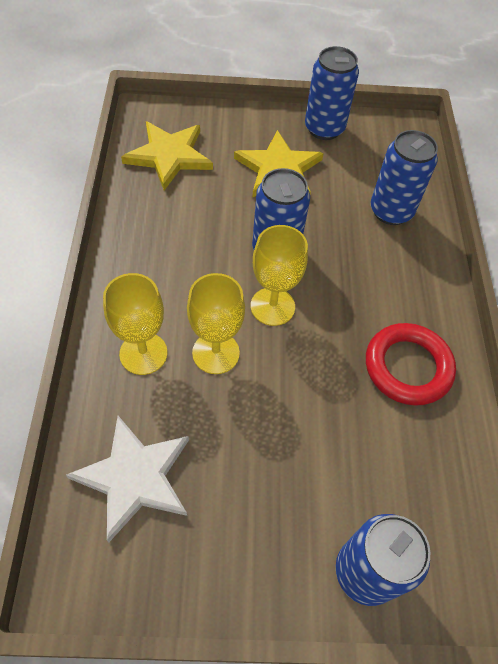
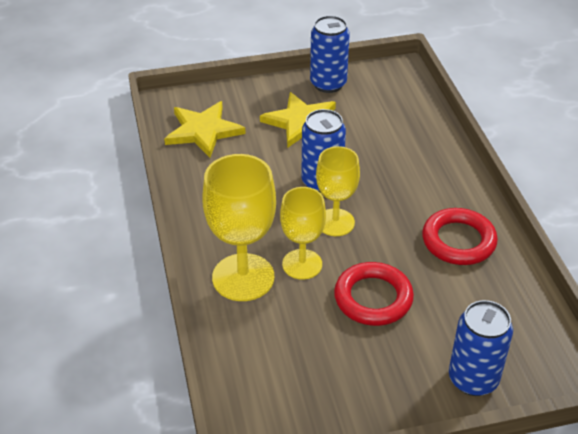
camera: 10 degrees left, 15 degrees down
white star [66,416,189,542] -> none
yellow goblet [103,273,168,375] -> yellow goblet [202,154,276,301], size x1.53
blue can [371,130,438,225] -> none
none -> red ring [334,262,414,326]

